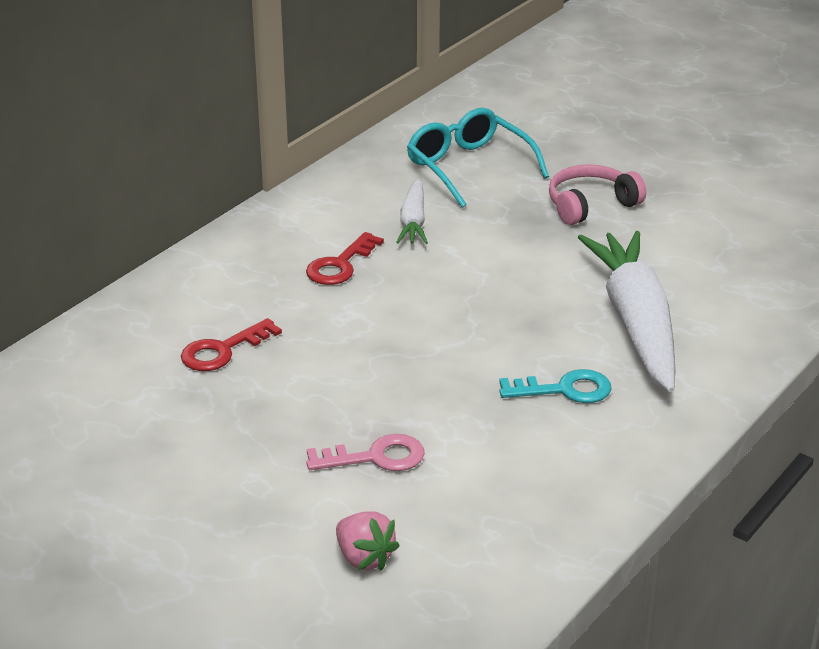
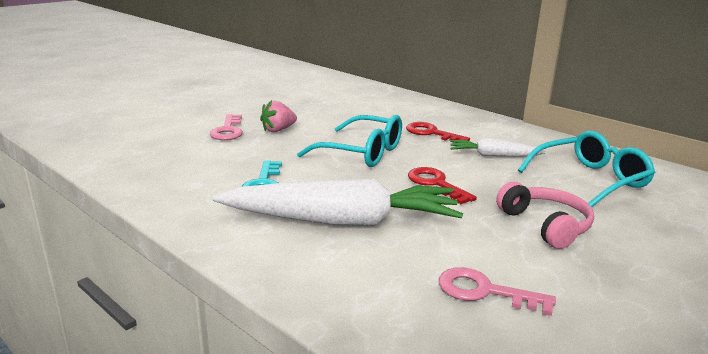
camera: 95 degrees right, 10 degrees down
red key [181,318,282,371] -> red key moved to [408,167,477,204]
pink strawberry [336,511,400,571] -> pink strawberry moved to [260,100,297,132]
none -> turquoise glasses [297,115,402,167]
none -> pink key [439,267,556,316]

